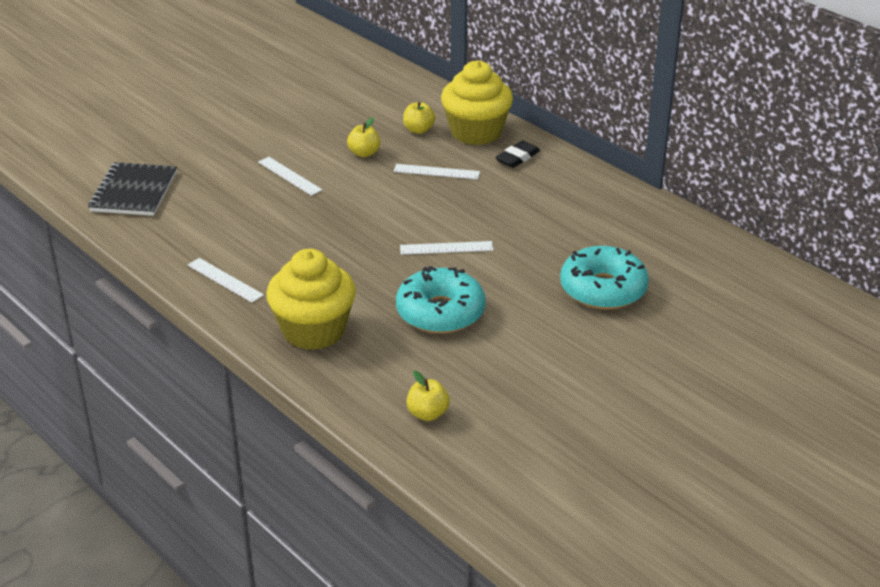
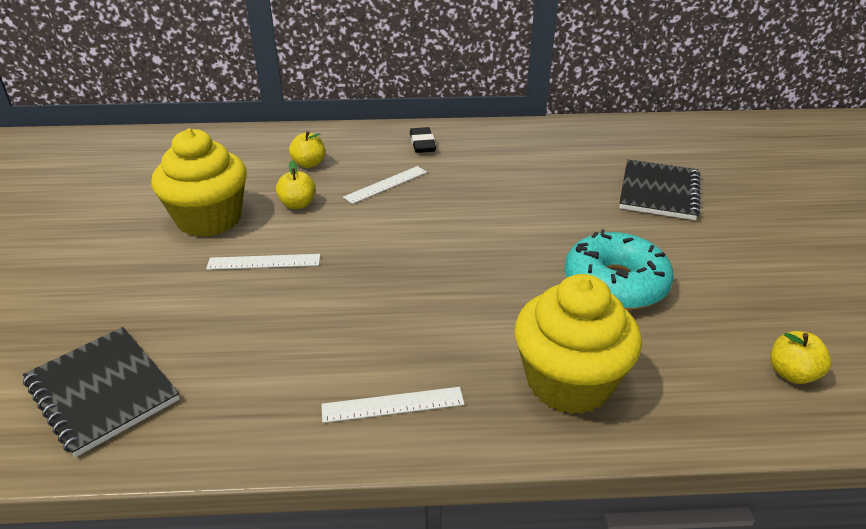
camera: 50 degrees left, 0 degrees up
white ruler [400,241,494,255] -> none
yellow cupcake [441,60,513,145] -> yellow cupcake moved to [151,128,247,237]
turquoise donut [560,246,649,309] -> black notebook [619,159,700,220]

